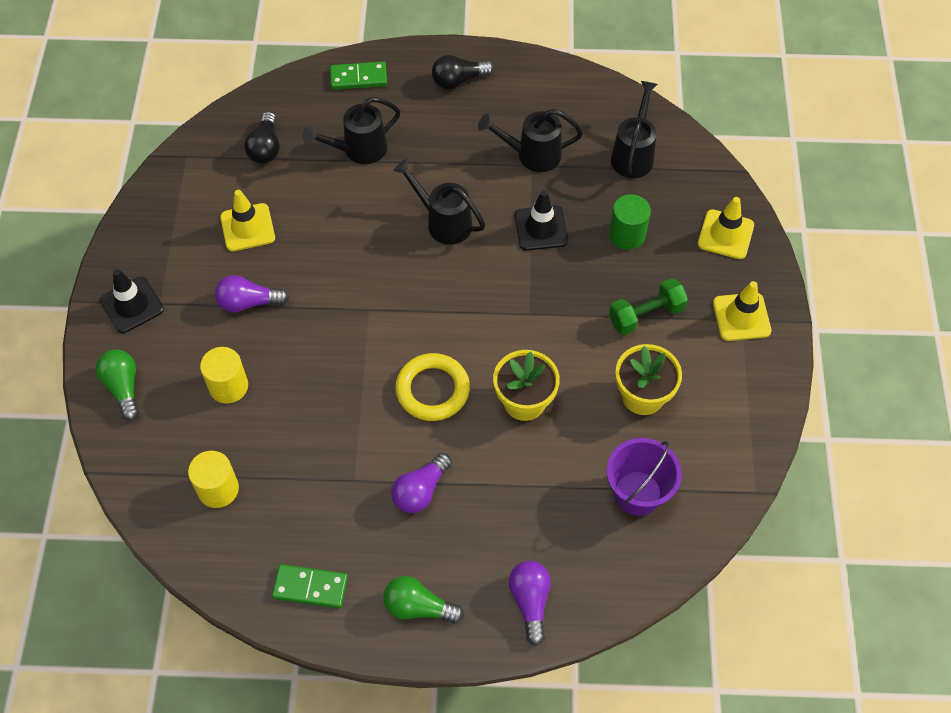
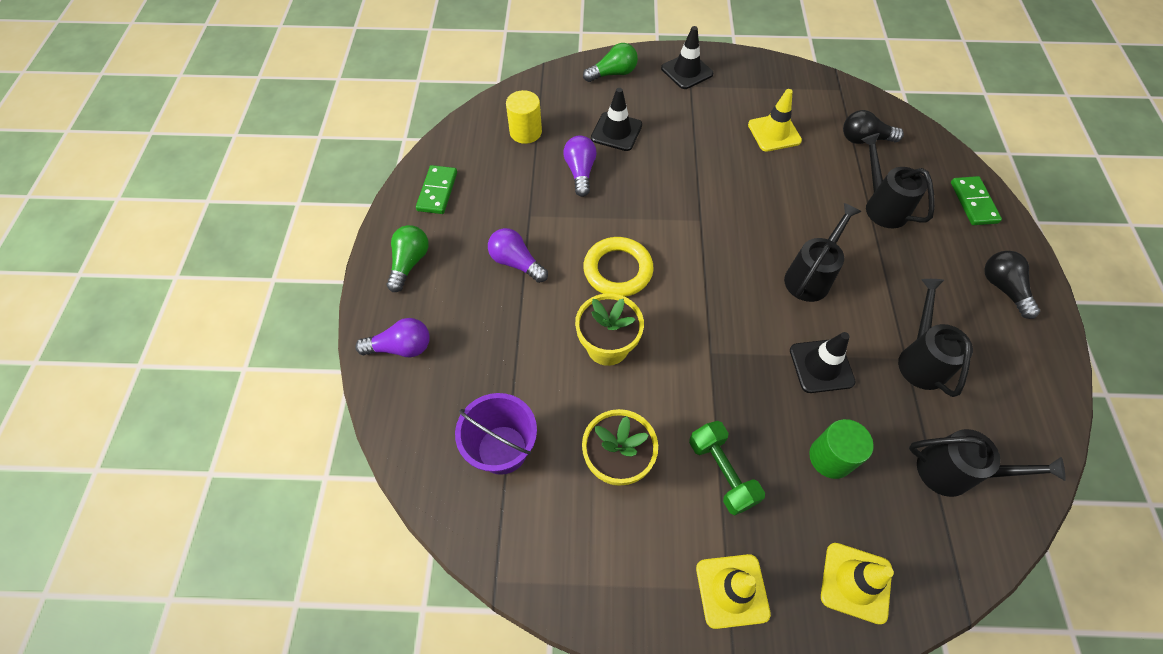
camera: 90 degrees right, 0 degrees up
yellow cylinder [200,347,248,404] -> black traffic cone [591,88,642,151]
purple light bulb [215,275,289,313] -> purple light bulb moved to [563,135,597,197]

